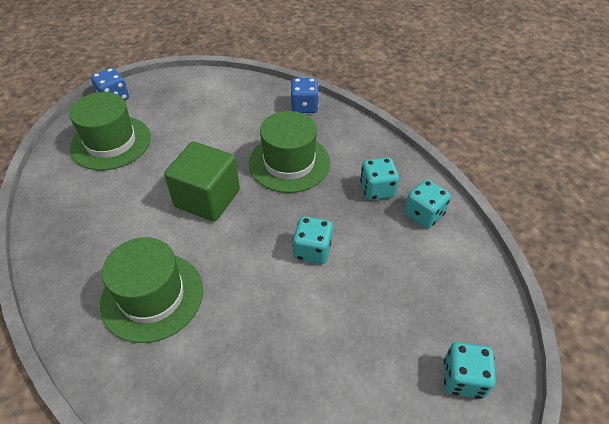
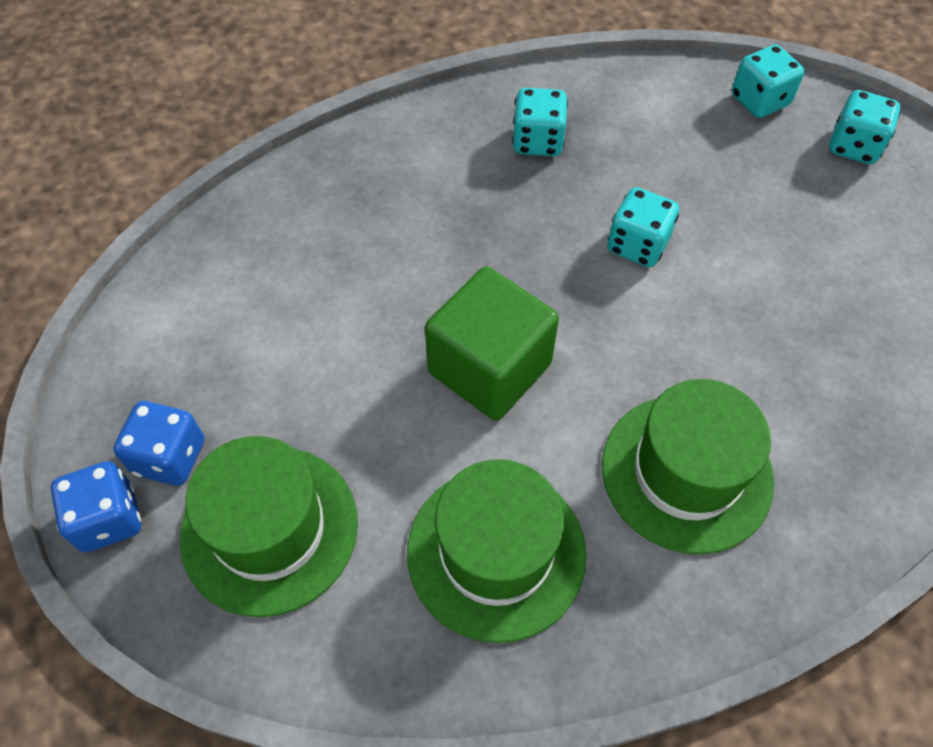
camera: 75 degrees left, 10 degrees up
green hat [249,111,330,193] -> green hat moved to [407,459,586,643]
blue dice [290,78,319,113] -> blue dice moved to [113,401,204,486]
turquoise dice [404,179,451,228] -> turquoise dice moved to [732,45,805,118]

